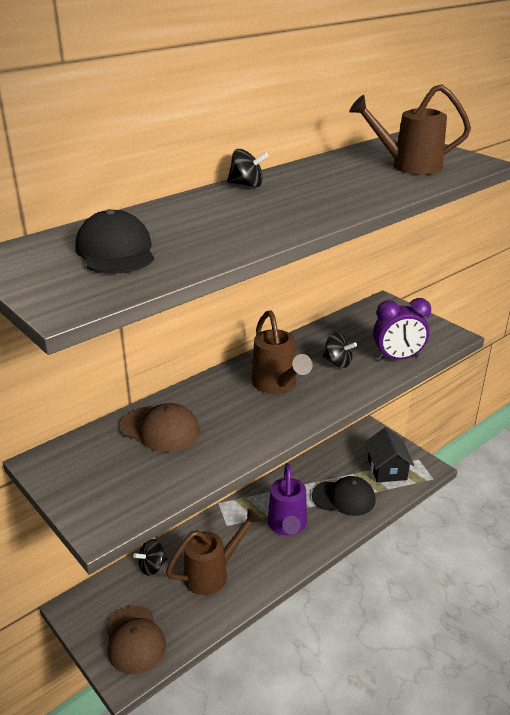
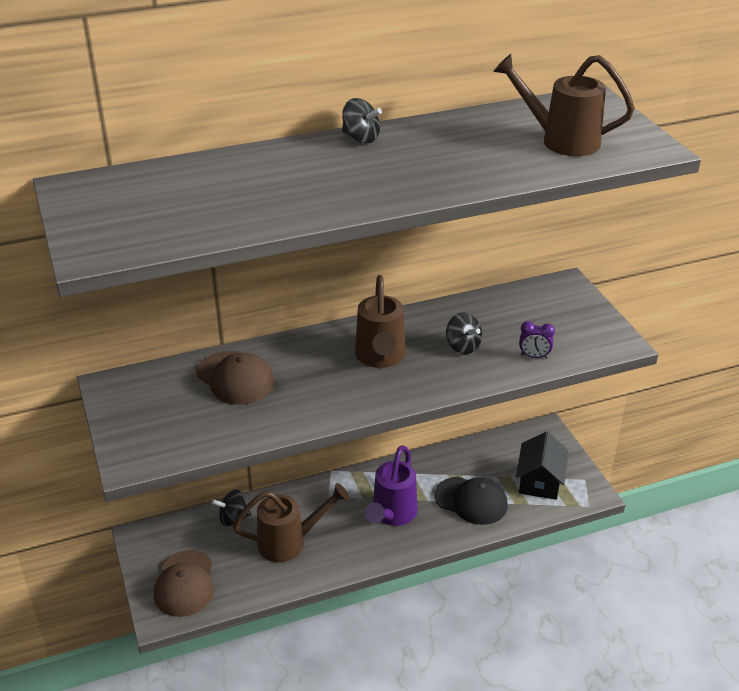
camera: 20 degrees right, 5 degrees up
black cap [76,209,154,274] -> none
purple clock [373,298,431,361] -> purple clock [519,321,555,359], size x0.53

